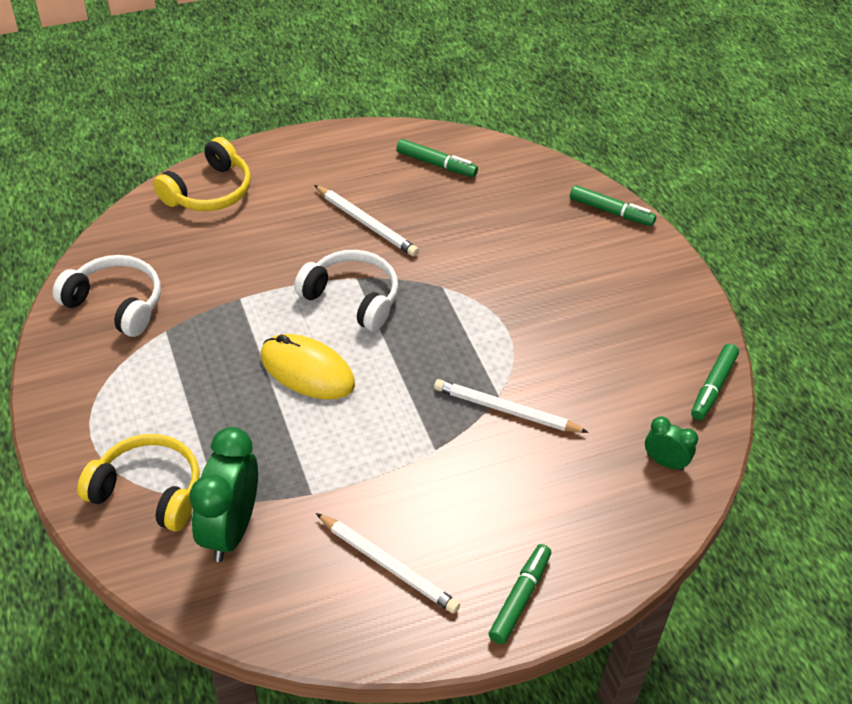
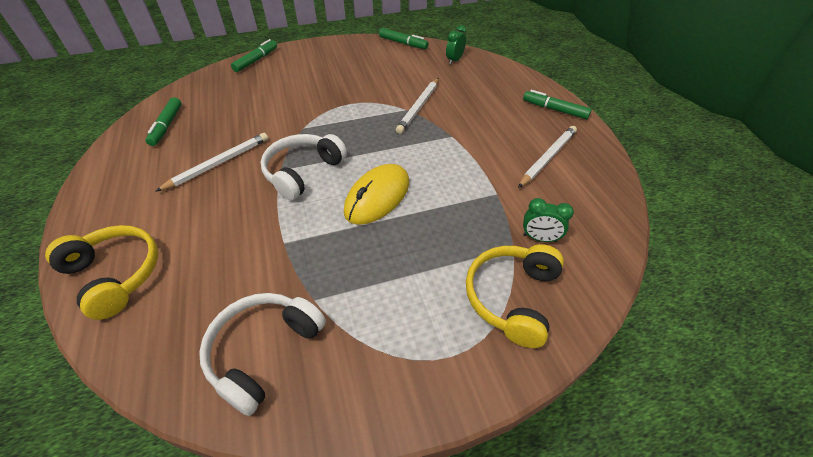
camera: 85 degrees left, 0 degrees up
green clock [189,427,258,562] -> green clock [523,198,574,242], size x0.52
green marker [397,139,478,177] -> green marker turned 150 degrees clockwise [145,97,182,146]

